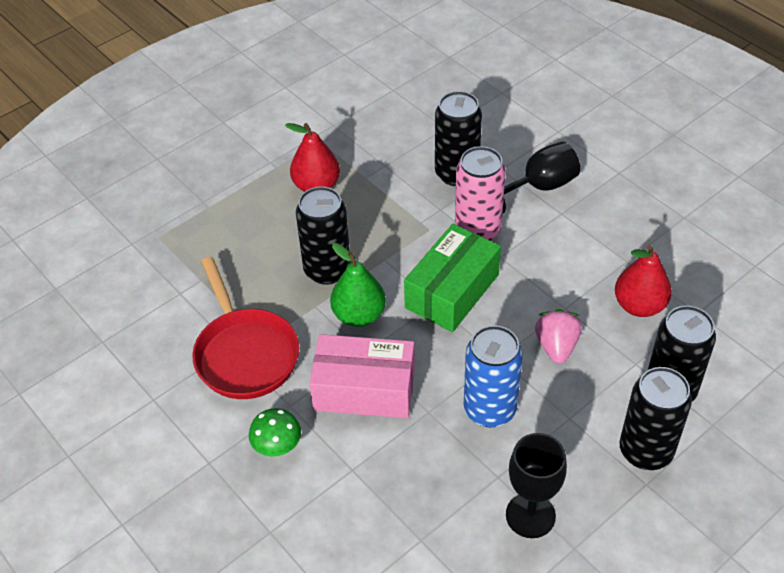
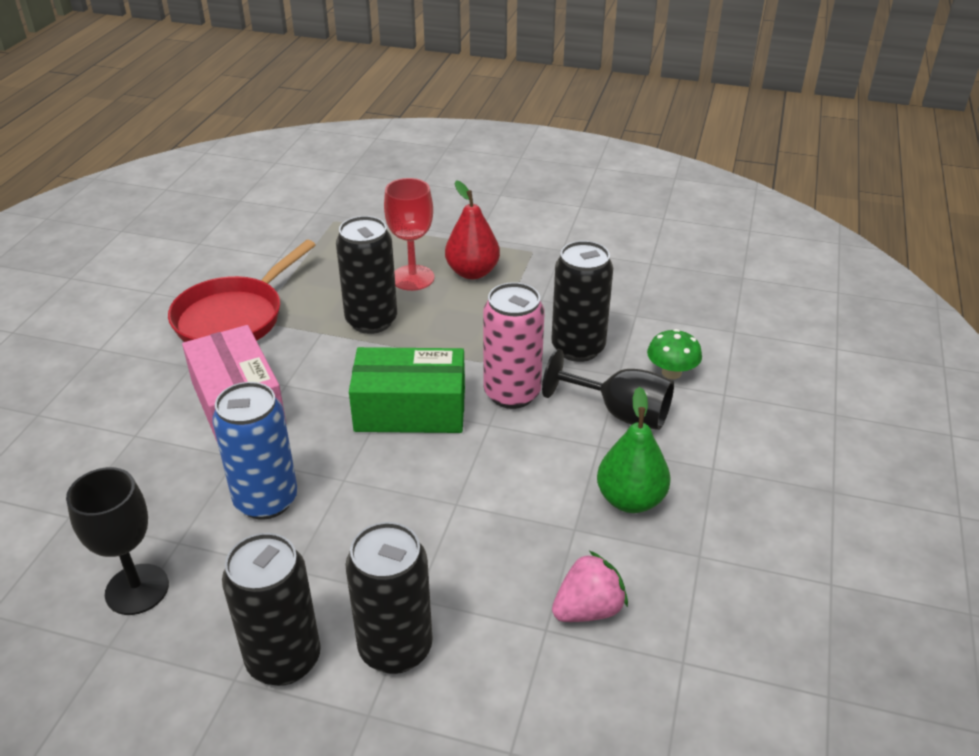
camera: 55 degrees right, 10 degrees down
green mushroom [249,408,301,456] -> green mushroom moved to [647,329,702,379]
green pear [330,243,386,327] -> green pear moved to [597,387,671,513]
pink strawberry [535,309,582,364] -> pink strawberry moved to [552,551,628,622]
red pear [615,245,672,317] -> none
none -> red goblet [384,178,434,291]

